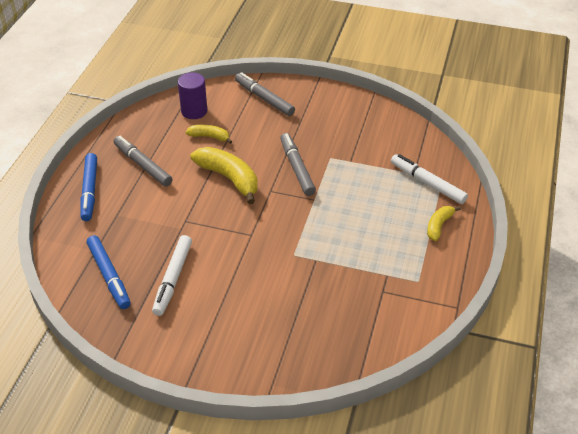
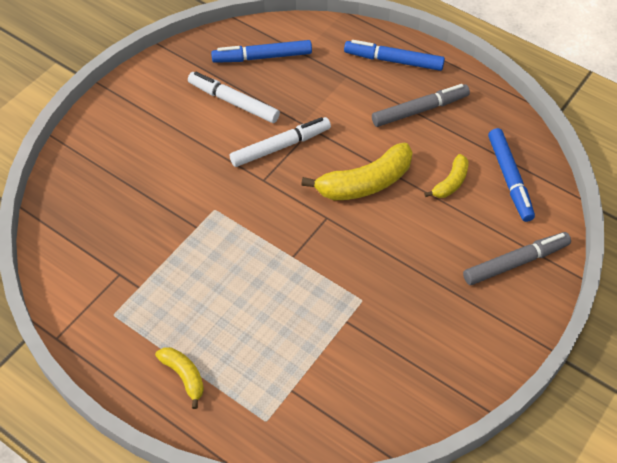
camera: 110 degrees right, 10 degrees up
purple cylinder [178,73,207,119] -> blue marker [488,128,535,222]
grey marker [280,133,316,196] -> none
white marker [391,154,468,204] -> white marker moved to [230,117,331,167]

